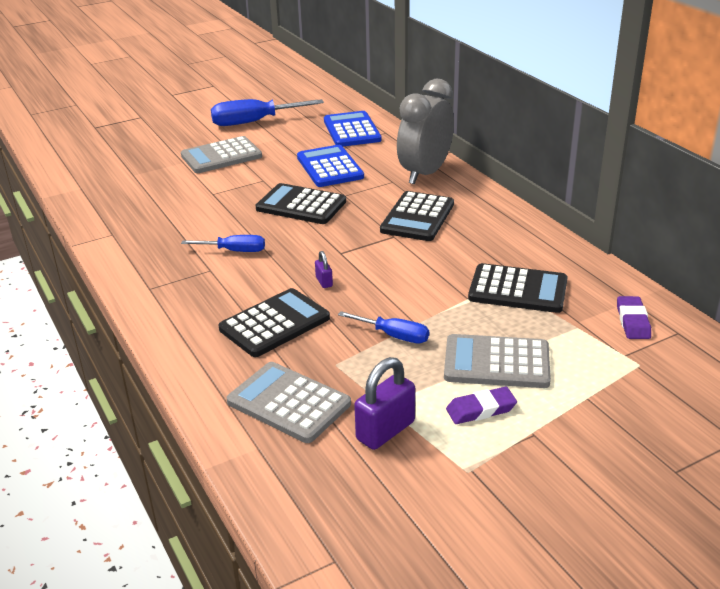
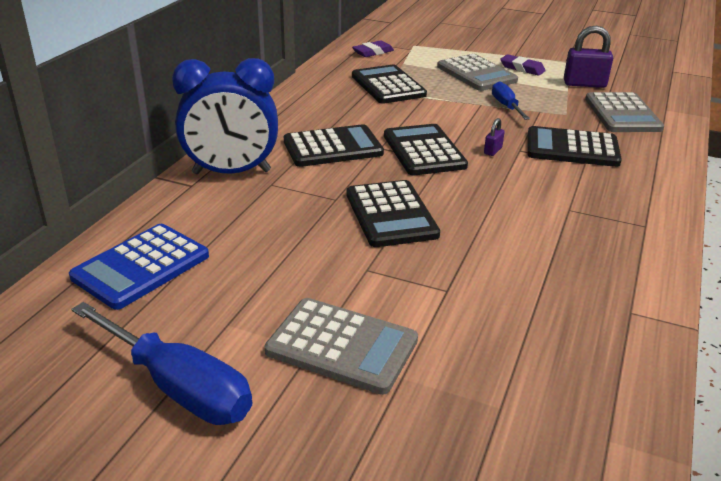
camera: 130 degrees left, 0 degrees up
blue screwdriver [181,235,265,252] -> none
blue calculator [297,145,364,187] -> none
grey clock [397,79,454,184] -> blue clock [172,58,278,174]
none -> black calculator [384,124,468,175]

